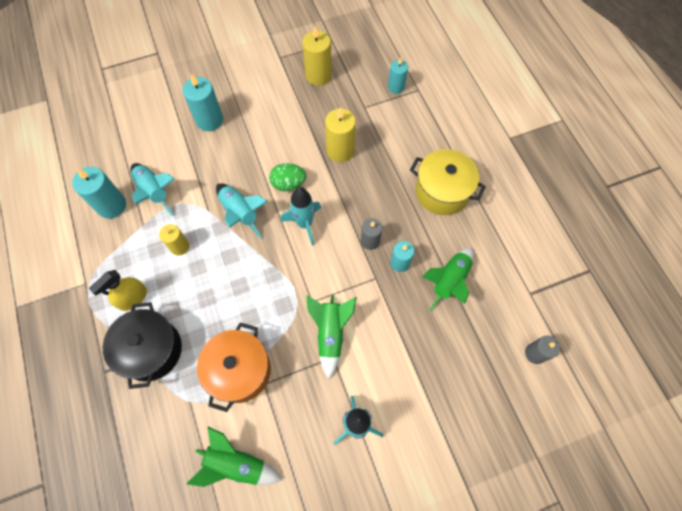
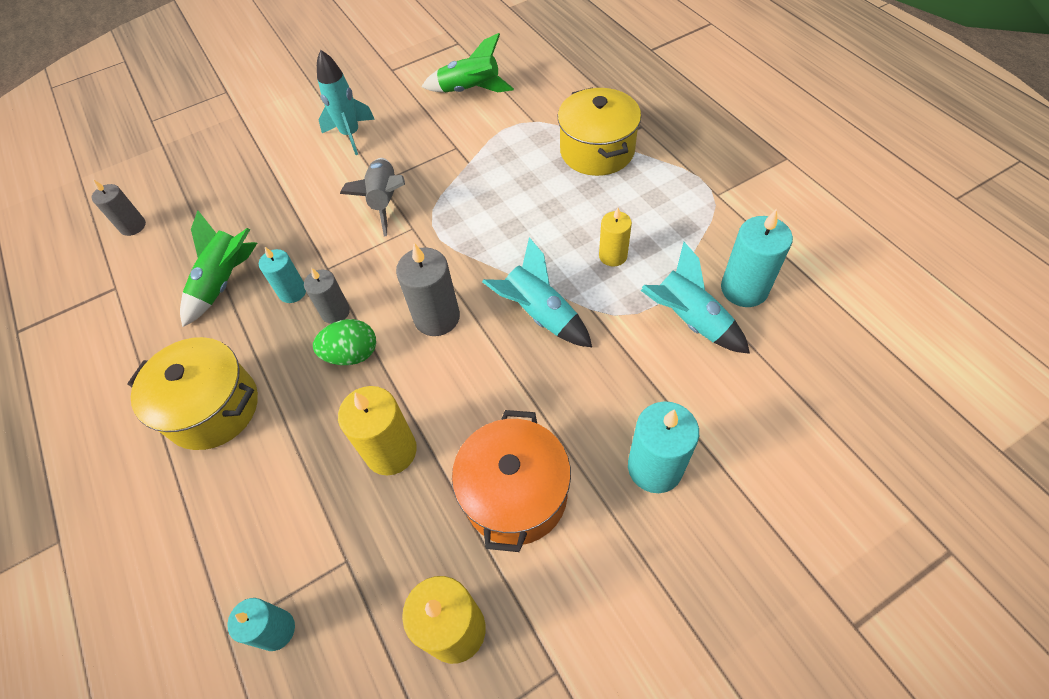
camera: 175 degrees right, 10 degrees down
yellow spray bottle [89,270,147,311] -> none
black pot [103,302,182,389] -> yellow pot [558,88,641,176]
orange pot [197,322,271,412] -> orange pot moved to [452,410,571,552]
green egg [269,163,306,191] -> green egg moved to [313,319,376,365]
turquoise rocket [281,187,321,246] -> grey candle [396,243,460,336]
green rocket [306,295,356,379] -> grey rocket [340,158,405,237]

